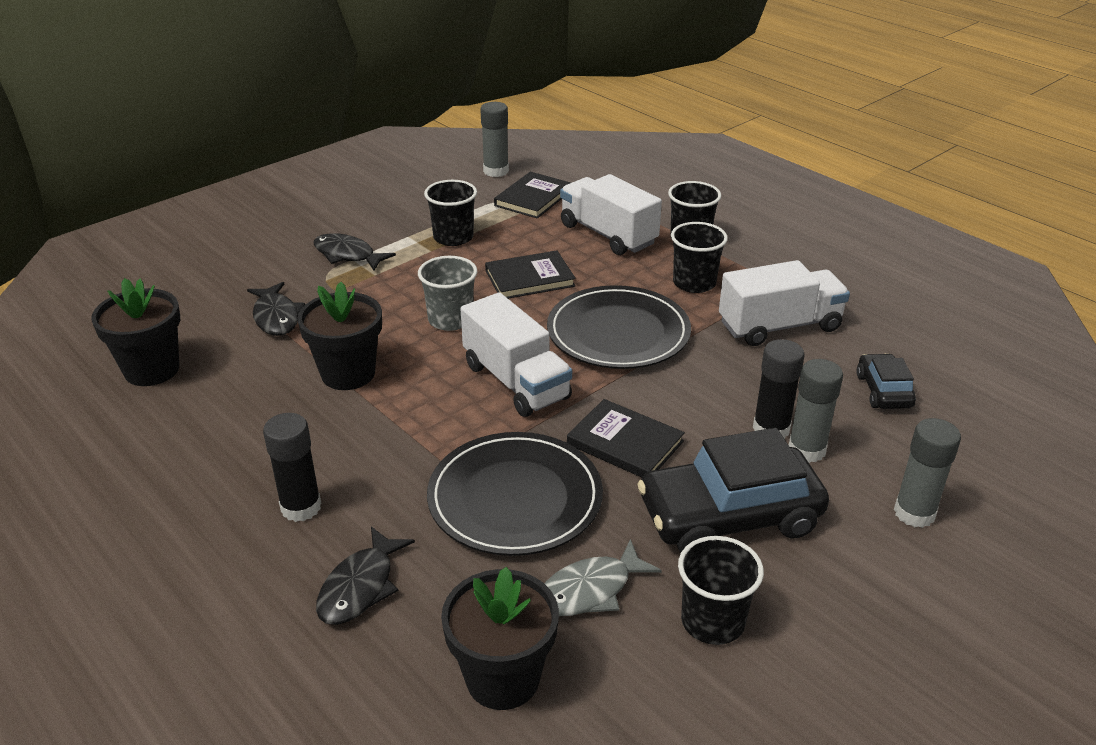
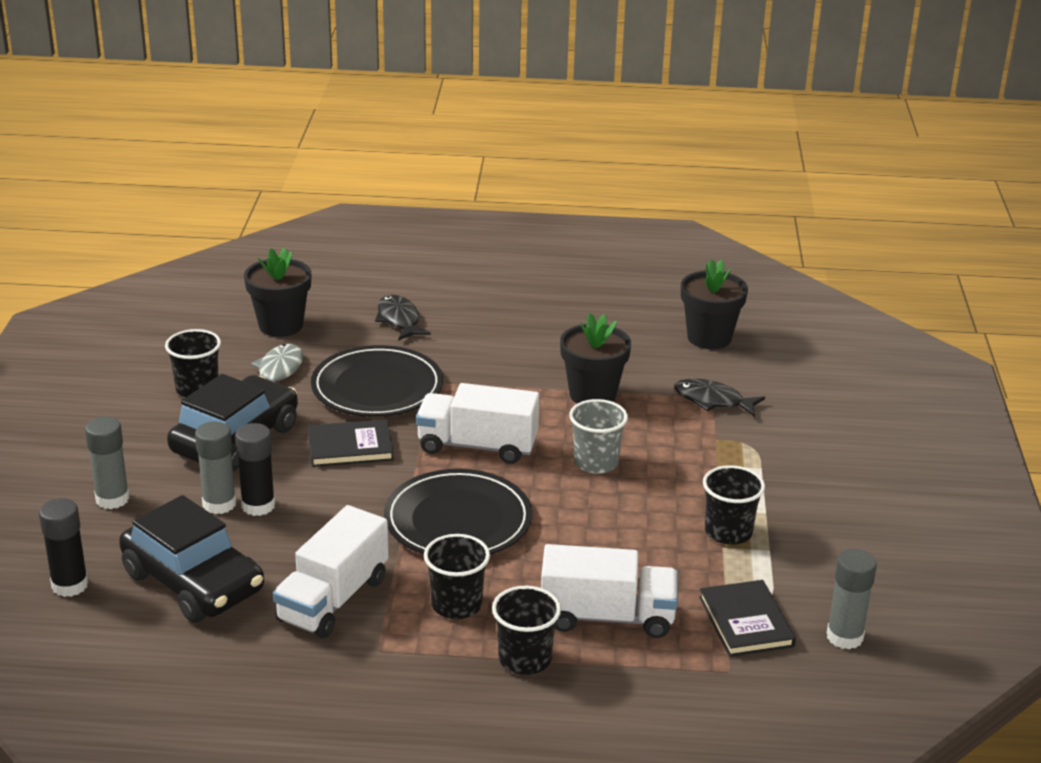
camera: 135 degrees right, 5 degrees down
black glue stick [263,413,321,522] -> black glue stick moved to [39,498,88,597]
black fish [314,233,396,271] -> none
black book [485,250,576,299] -> none
black car [856,353,916,409] -> black car [119,495,264,622], size x1.97

